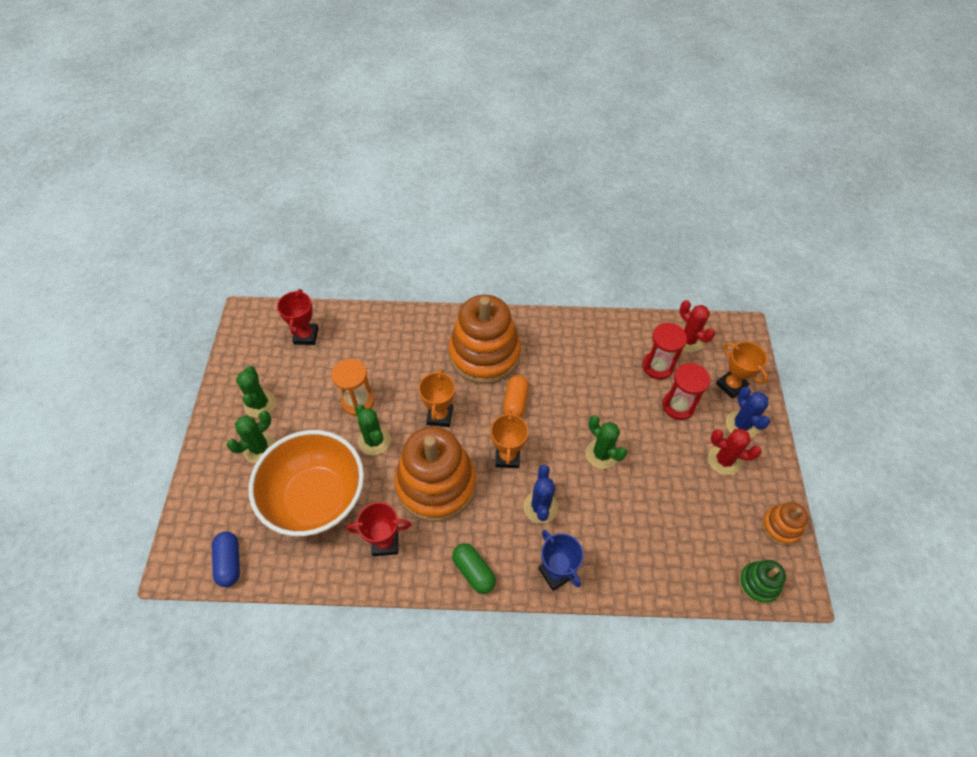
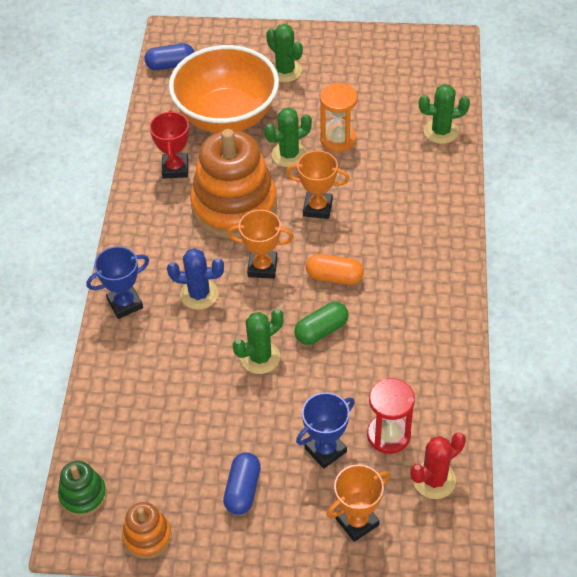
camera: 95 degrees right, 5 degrees down
green cactus [236,366,276,418] -> green cactus moved to [419,84,470,144]
red trophy [277,289,318,345] -> none
orange stacking toy [449,295,521,384] -> none
green capsule [452,543,496,594] -> green capsule moved to [294,302,349,345]
red hourglass [662,363,710,420] -> blue trophy [296,392,355,469]
red cactus [708,429,762,475] -> blue capsule [223,452,261,515]
blue cactus [726,387,770,438] -> none

